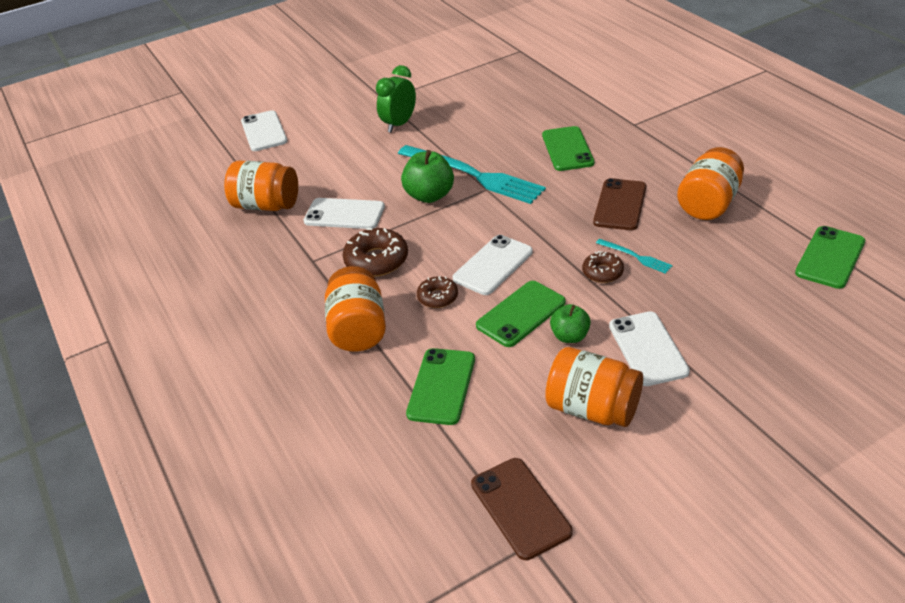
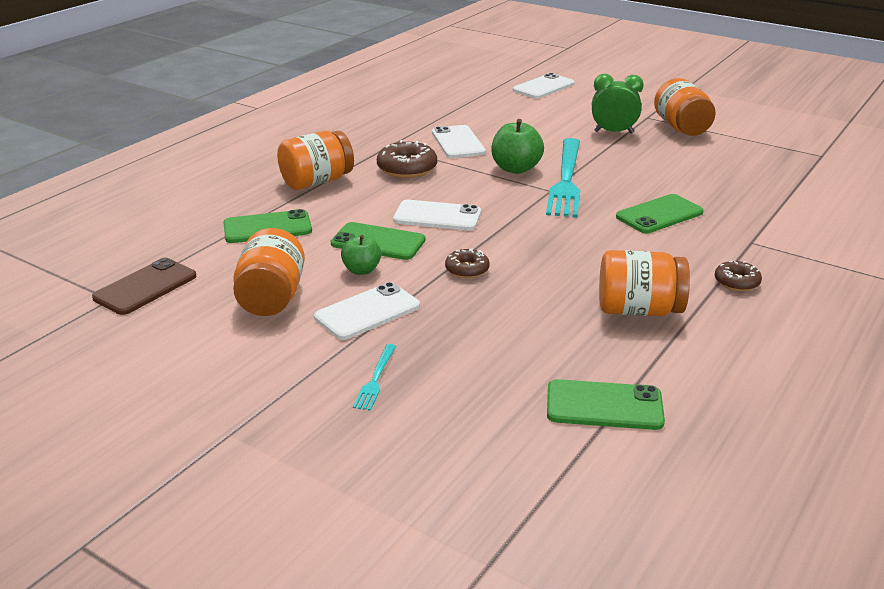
camera: 60 degrees right, 10 degrees down
orange jar [224,160,298,211] -> orange jar moved to [654,78,716,136]
brown donut [417,276,458,308] -> brown donut moved to [715,261,762,291]
brown phone [593,178,646,230] -> none
turquoise fork [596,239,672,274] -> turquoise fork moved to [353,344,396,411]

